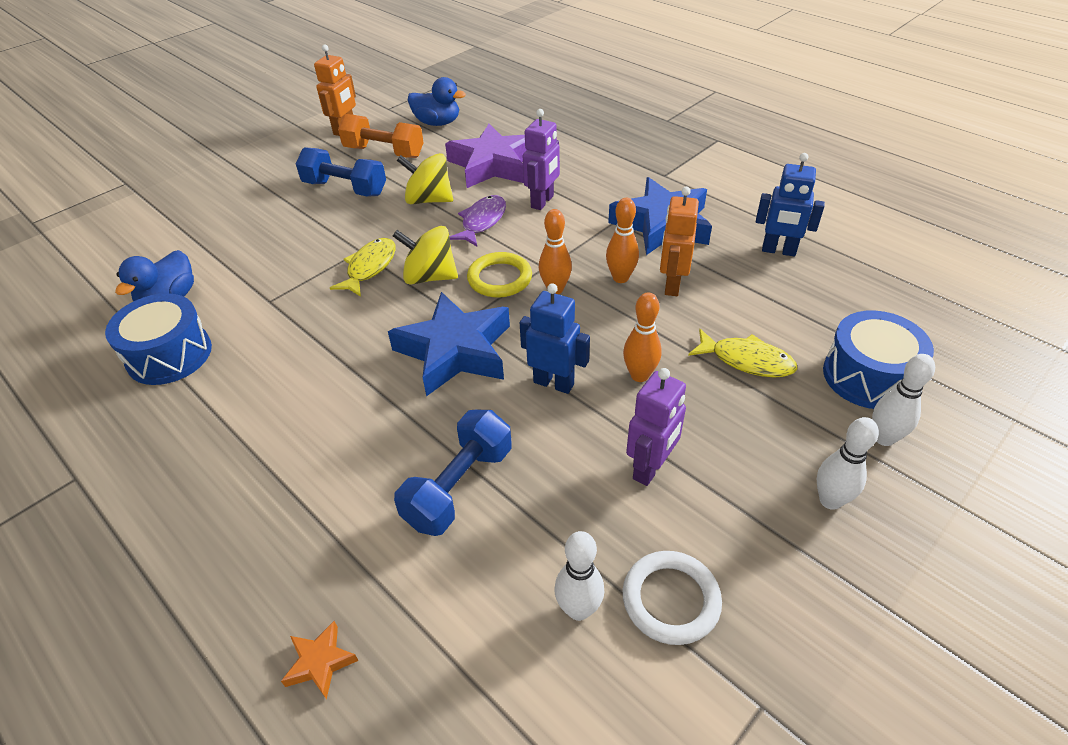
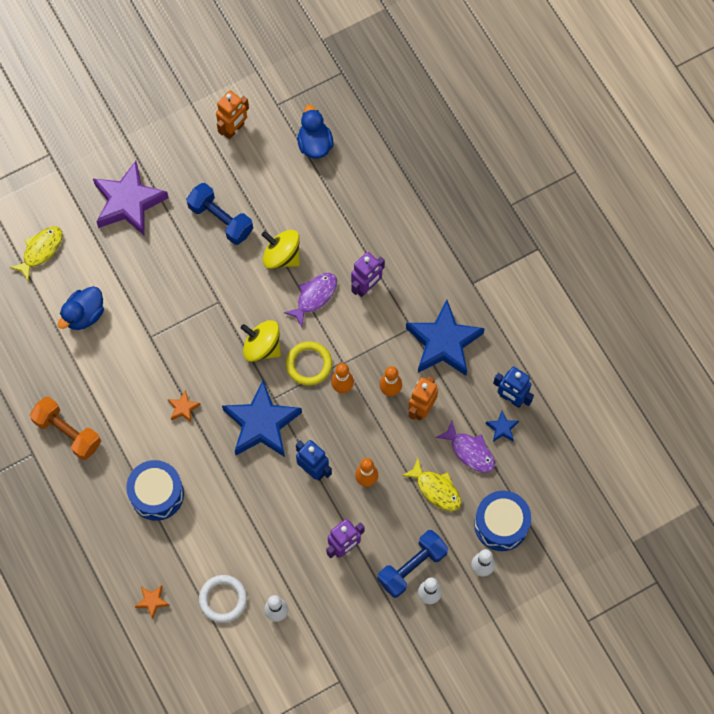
camera: 15 degrees right, 25 degrees up
blue drum [105,293,212,385] -> blue drum moved to [126,460,184,521]
yellow fish [330,238,396,297] -> yellow fish moved to [9,226,63,281]
orange dumbbell [338,114,424,158] -> orange dumbbell moved to [30,397,101,460]
blue dumbbell [394,410,512,536] -> blue dumbbell moved to [377,530,448,598]
blue duck [408,77,466,126] -> blue duck turned 135 degrees counterclockwise [297,105,333,159]
purple star [445,124,527,188] -> purple star moved to [93,161,169,236]
white ring [623,551,722,645] -> white ring moved to [199,575,247,623]
none -> orange star [168,390,201,423]
none -> purple fish [435,420,495,473]
none -> blue star [486,411,519,442]

